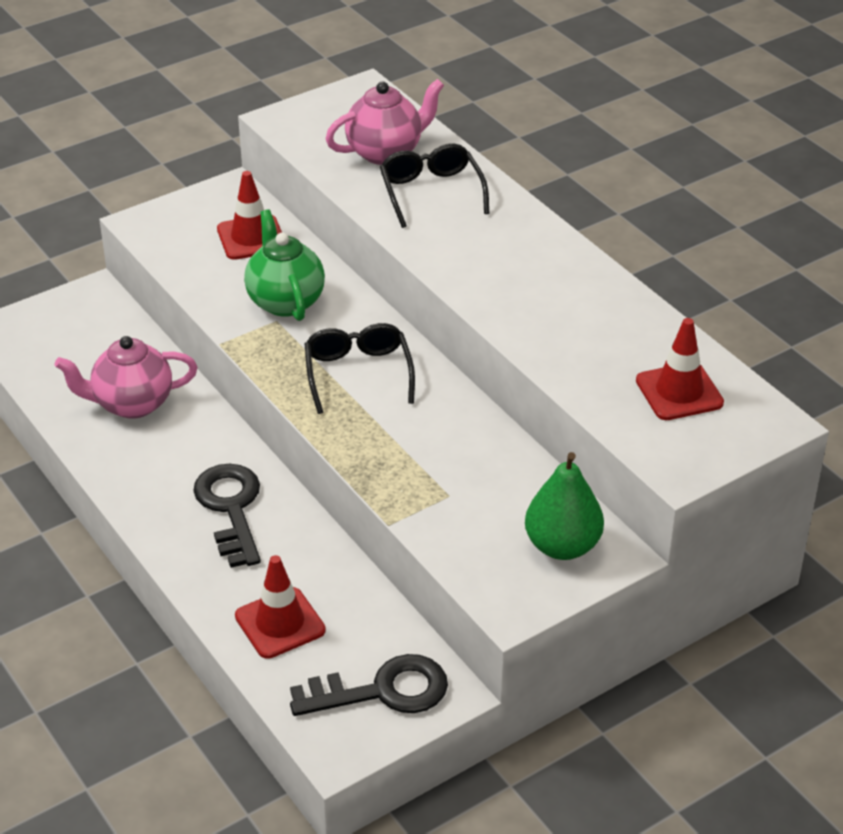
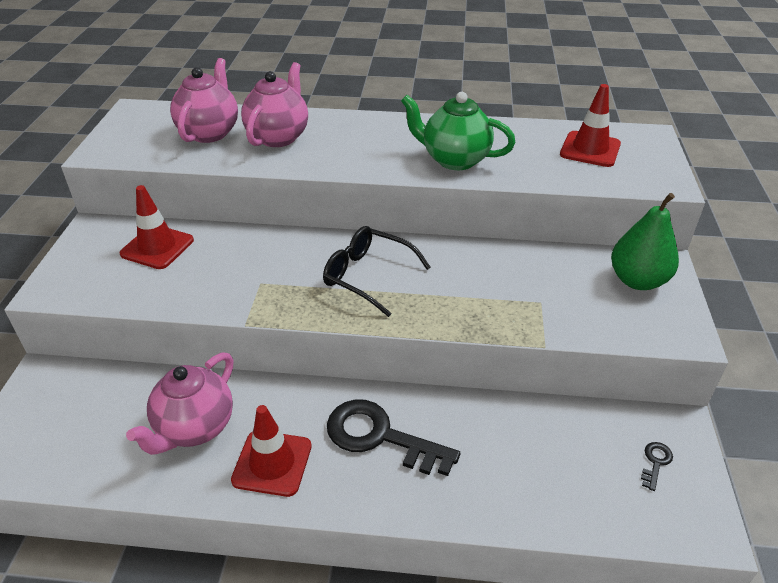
camera: 50 degrees left, 0 degrees up
red traffic cone [235,555,326,659] -> red traffic cone moved to [231,405,312,497]
green teapot [244,210,325,321] -> green teapot moved to [401,92,516,170]
black key [290,654,448,716] -> black key [641,442,673,491], size x0.42
black glasses [380,143,490,228] -> pink teapot [241,62,308,147]

